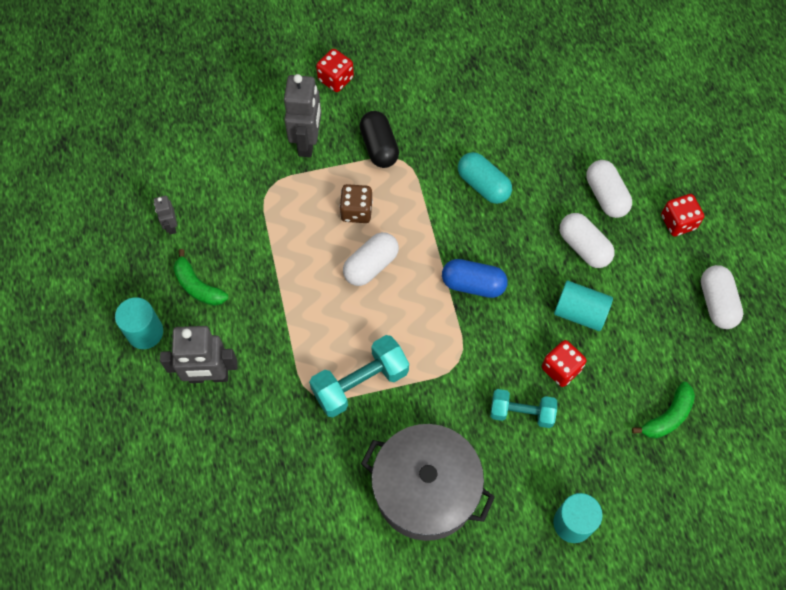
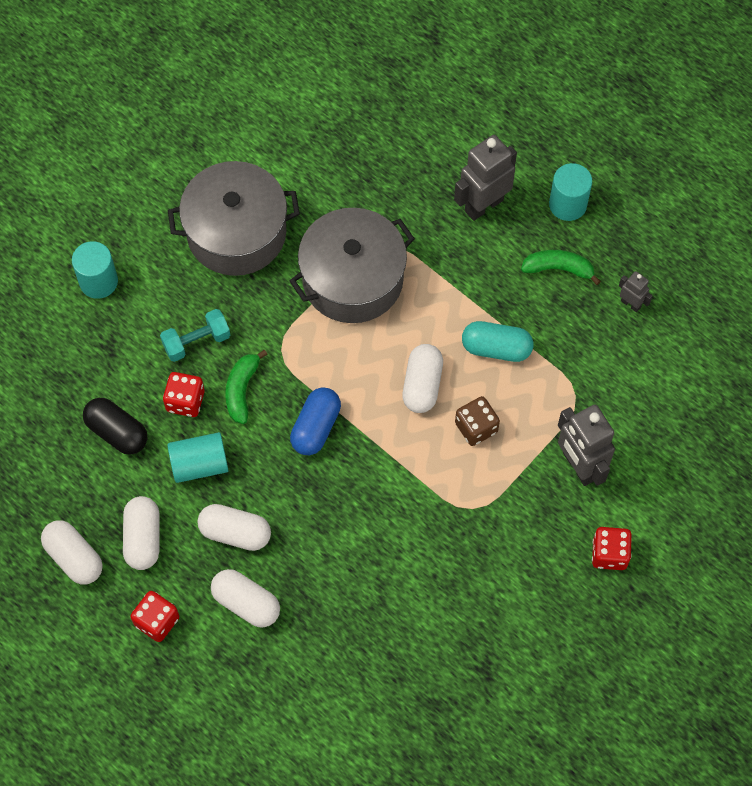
camera: 145 degrees right, 0 degrees up
turquoise dumbbell [309,335,409,417] -> grey pot [290,208,415,323]
black capsule [359,111,399,168] -> black capsule moved to [83,398,147,455]
blue capsule [442,259,508,298] -> blue capsule turned 45 degrees counterclockwise [290,387,341,455]
turquoise capsule [458,152,512,204] -> turquoise capsule moved to [462,321,534,362]
green banana [632,382,695,439] -> green banana moved to [225,350,268,424]
none -> white capsule [123,496,160,570]

